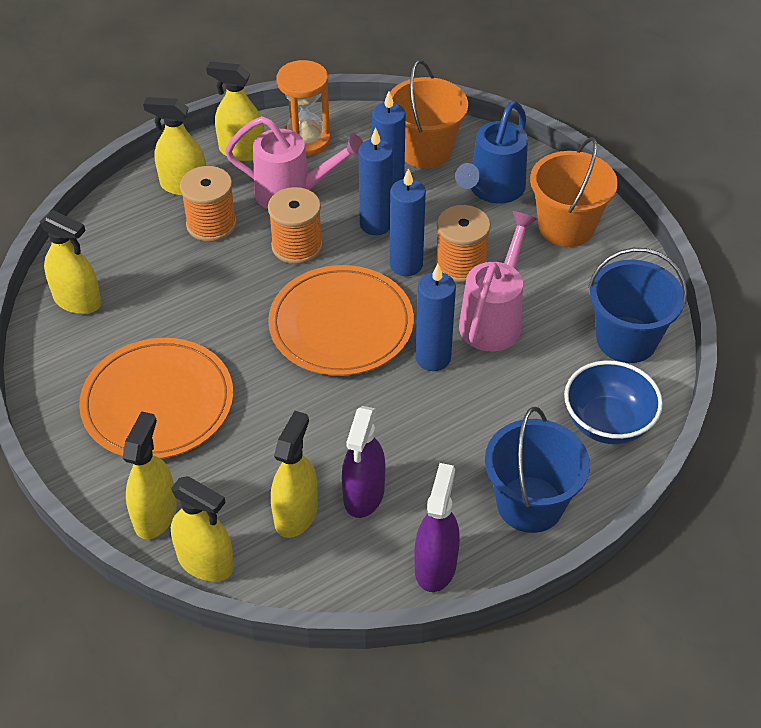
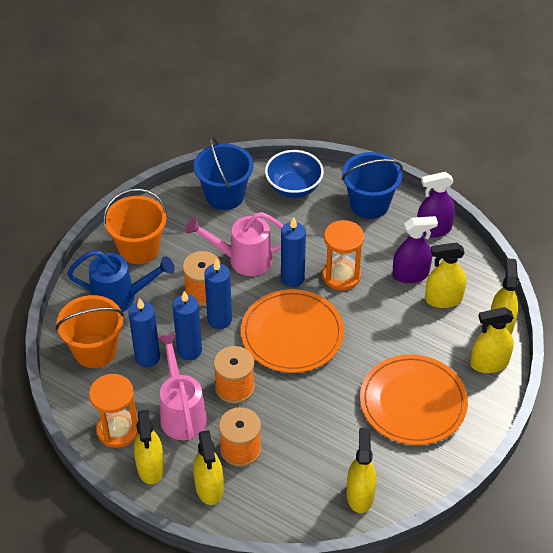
camera: 115 degrees left, 0 degrees up
none -> orange hourglass [322,220,364,290]

